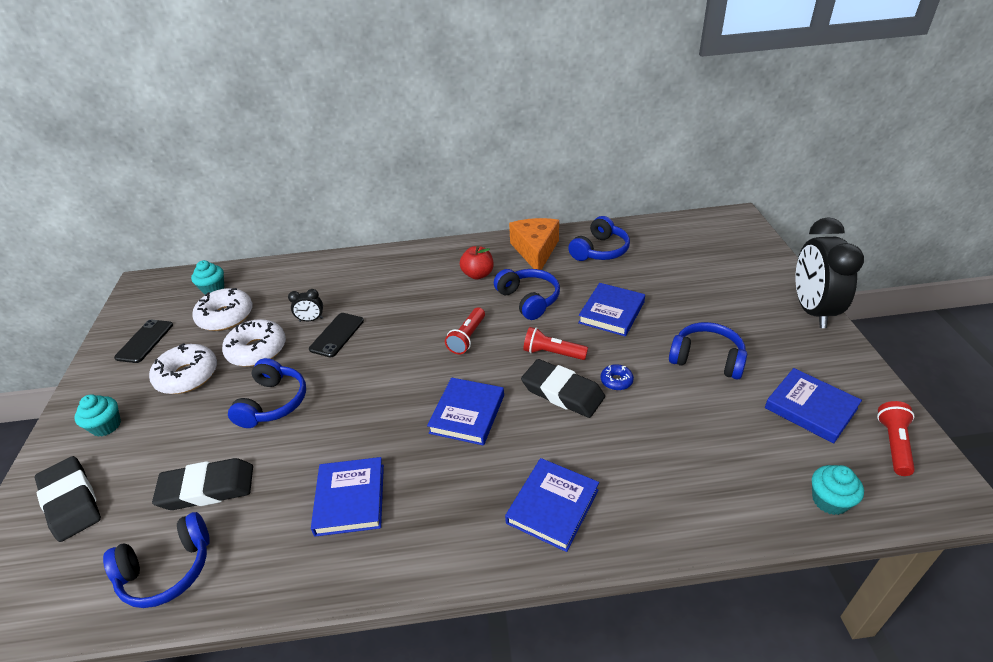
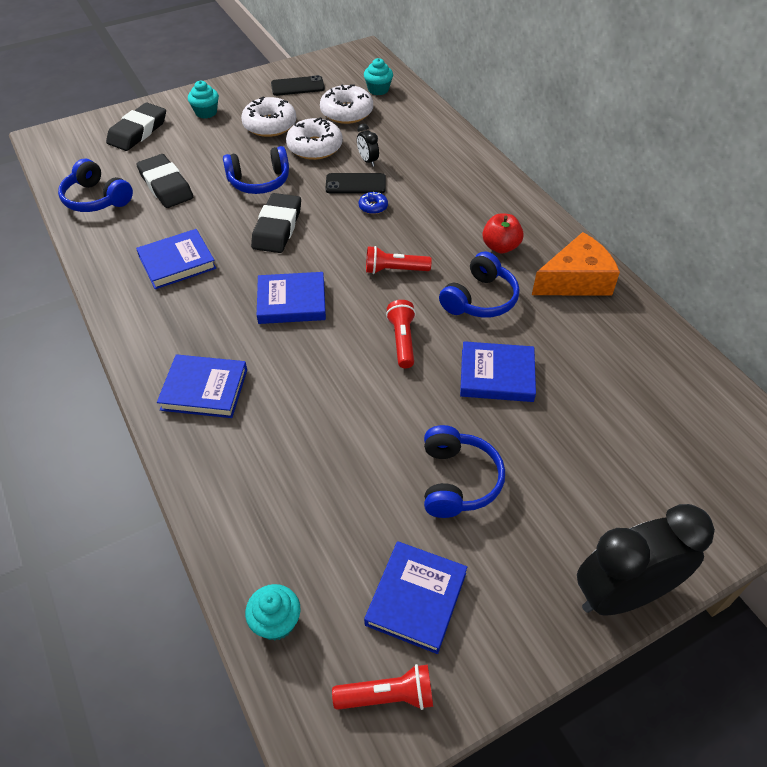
camera: 65 degrees right, 10 degrees up
black eraser [521,359,605,418] -> black eraser moved to [251,193,301,253]
blue headphones [568,216,630,261] -> none
blue donut [601,364,634,390] -> blue donut moved to [359,192,388,214]

